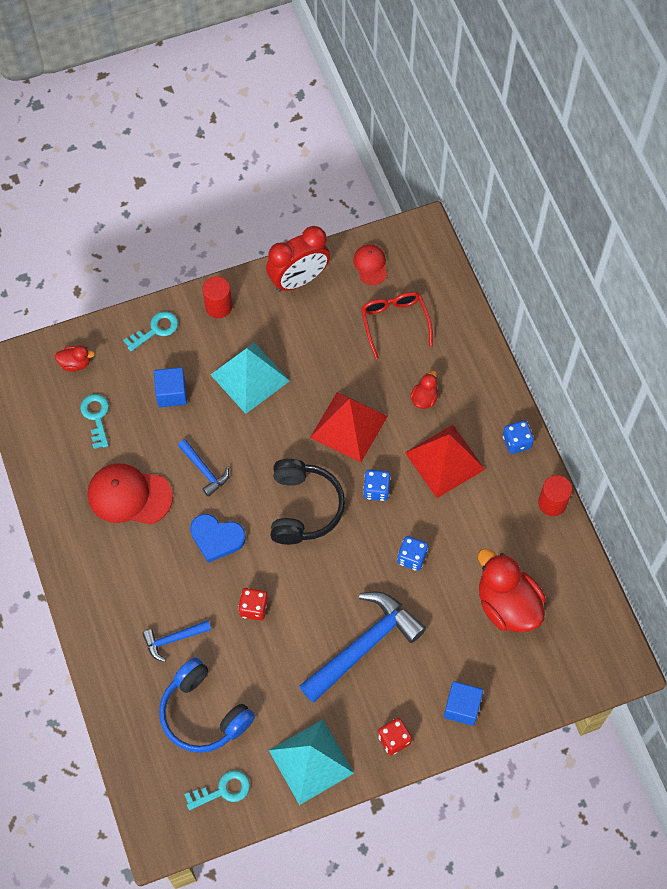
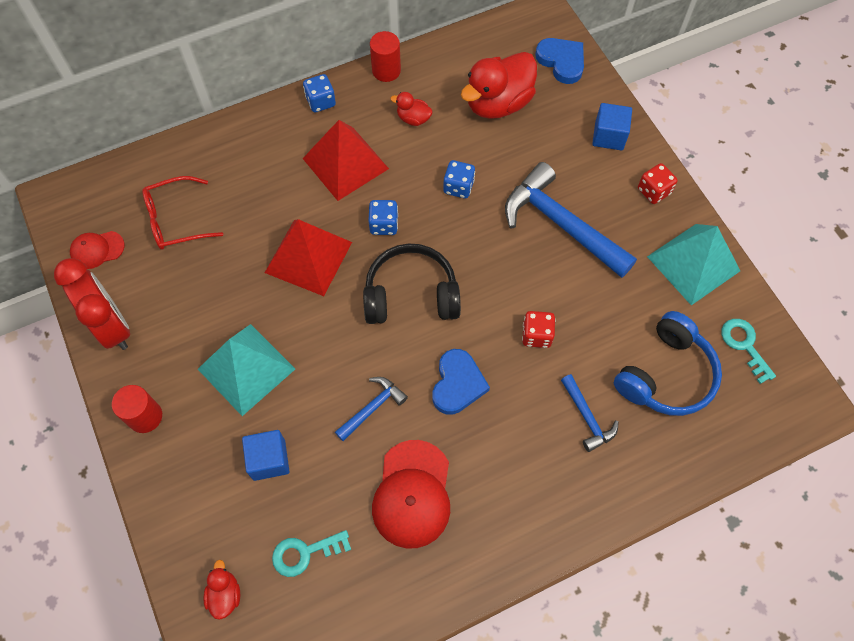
camera: 95 degrees left, 0 degrees up
turquoise key [123,311,178,352] -> none
red duck [410,371,438,409] -> red duck moved to [390,92,433,126]
none -> blue heart [535,38,584,84]

